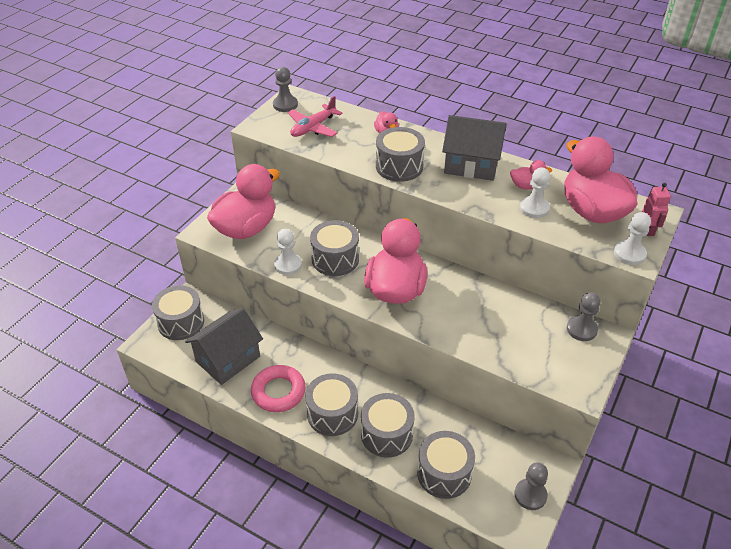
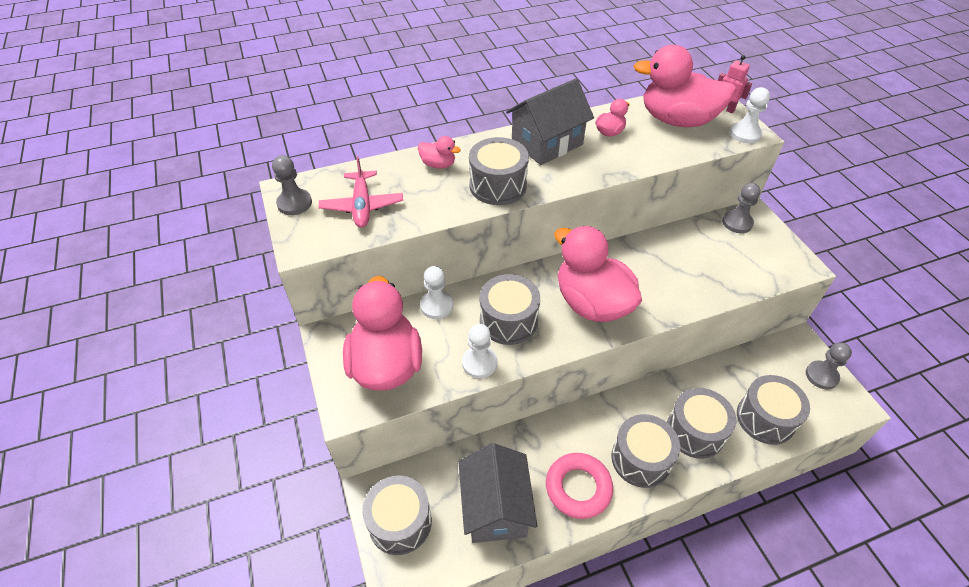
camera: 50 degrees left, 5 degrees up
white pawn [520,168,550,218] -> white pawn moved to [420,266,453,319]

